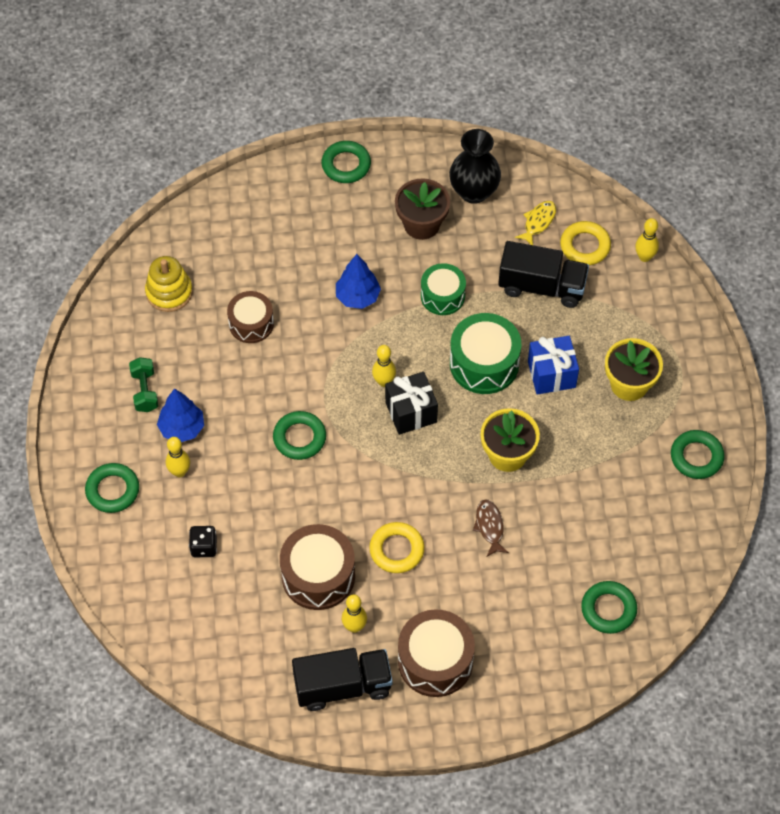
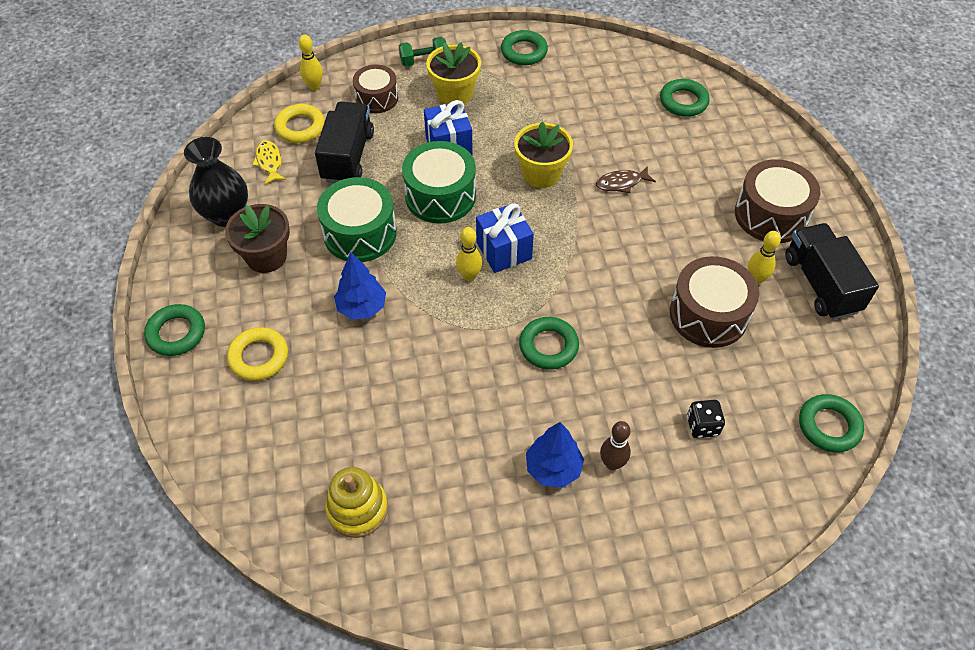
camera: 95 degrees left, 5 degrees down
green ring [85,463,139,513] -> green ring moved to [799,394,864,452]
green dumbbell [129,357,158,412] -> green dumbbell moved to [399,37,446,67]
yellow bowling pin [166,437,190,477] -> brown bowling pin [600,421,631,470]
brown drum [227,291,274,343] -> brown drum moved to [353,65,398,113]
yellow ring [369,522,425,573] -> yellow ring moved to [227,327,288,381]
black gift [385,372,438,435] -> blue gift [476,203,534,273]
green drum [421,263,466,315] -> green drum [317,177,397,262], size x1.53
yellow fish [515,201,556,245] -> yellow fish turned 45 degrees clockwise [252,140,286,185]

